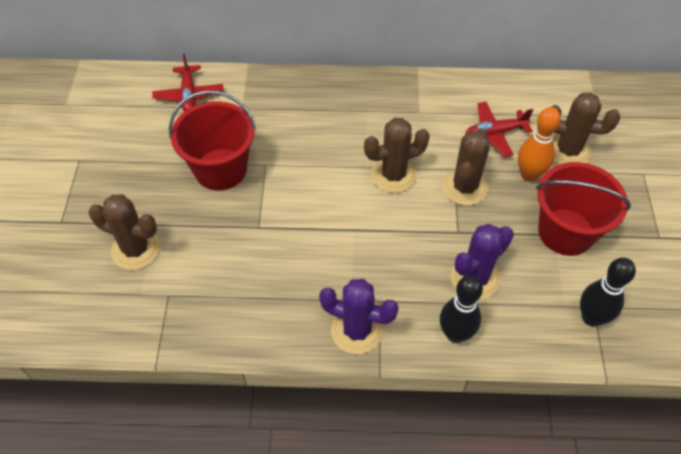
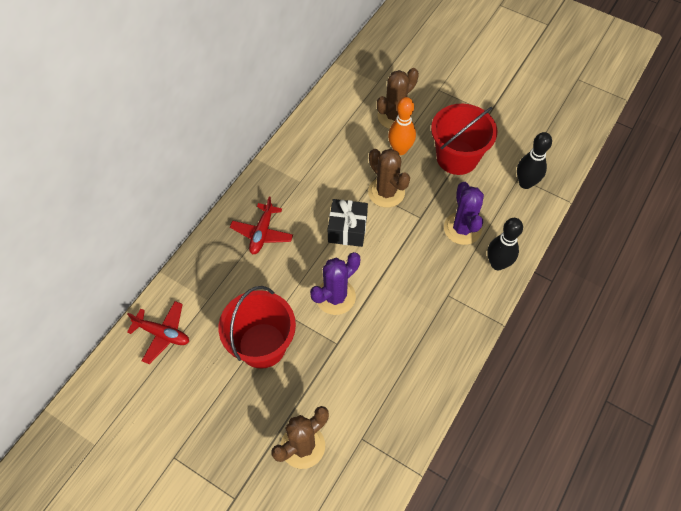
camera: 60 degrees left, 5 degrees up
purple cactus [319,279,399,354] -> purple cactus moved to [310,252,360,315]
brown cactus [364,118,430,193] -> black gift [328,199,368,247]
red plane [465,102,533,157] -> red plane moved to [230,196,293,254]

